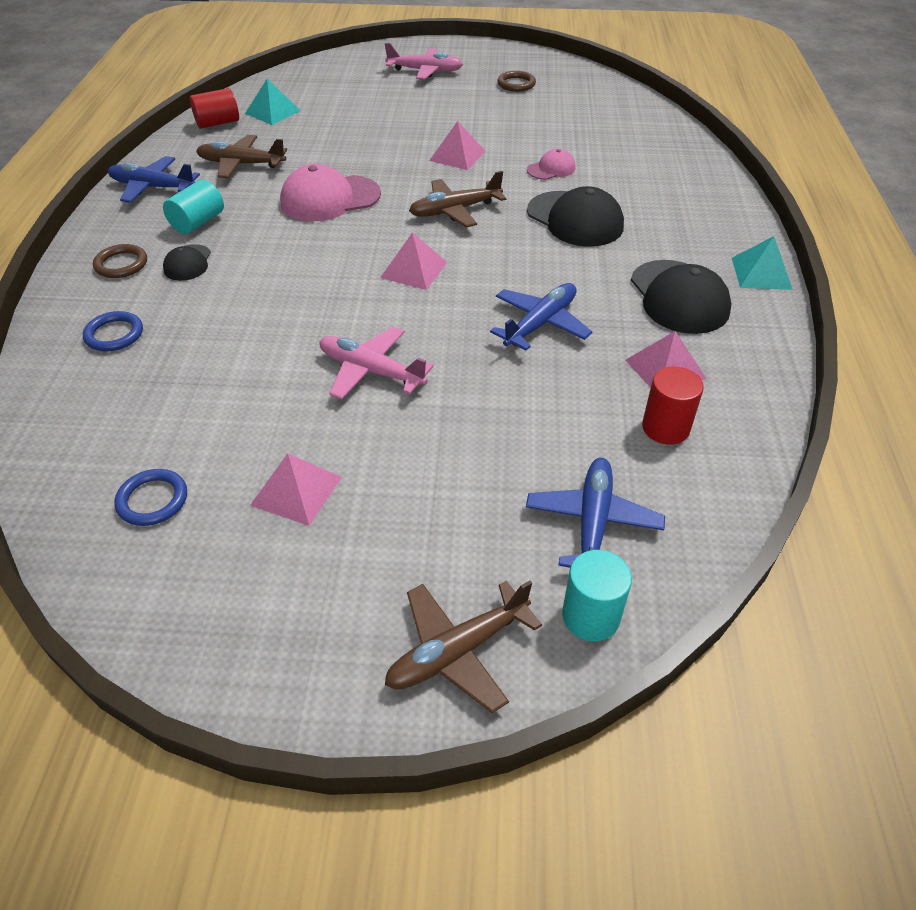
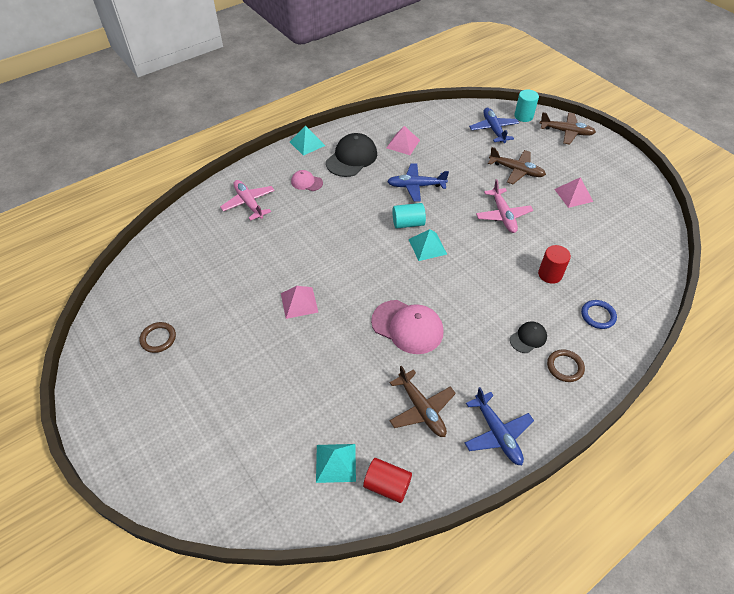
camera: 130 degrees left, 5 degrees up
blue ring [115,469,187,526] -> none
turquoise cylinder [163,179,224,234] -> turquoise cylinder moved to [392,203,426,229]
pink pyramid [380,232,447,290] -> turquoise pyramid [408,229,447,261]
pink plane [385,43,463,79] -> pink plane moved to [220,180,275,221]
brown plane [409,171,506,227] -> brown plane moved to [488,147,546,184]
blue plane [526,458,665,568] -> blue plane turned 105 degrees clockwise [469,108,519,143]
pink cap [527,149,575,180] -> pink cap moved to [291,170,323,191]
black cap [527,186,624,247] -> none
red cylinder [642,367,704,445] -> red cylinder moved to [538,245,571,284]

